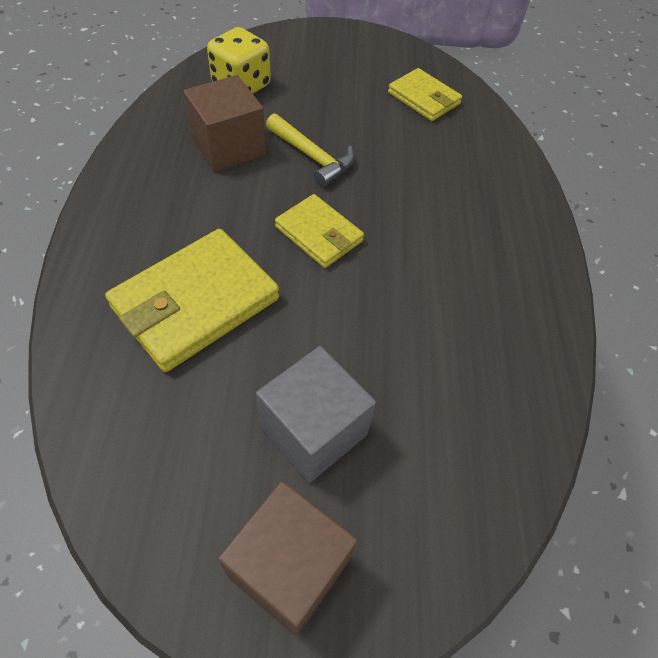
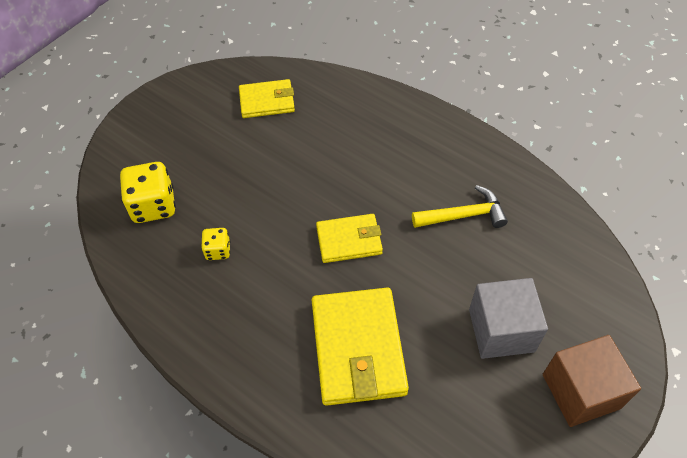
camera: 50 degrees left, 0 degrees up
brown cube [183,75,266,172] -> yellow dice [201,228,230,260]
yellow hammer [266,114,355,187] -> yellow hammer moved to [412,185,508,228]

